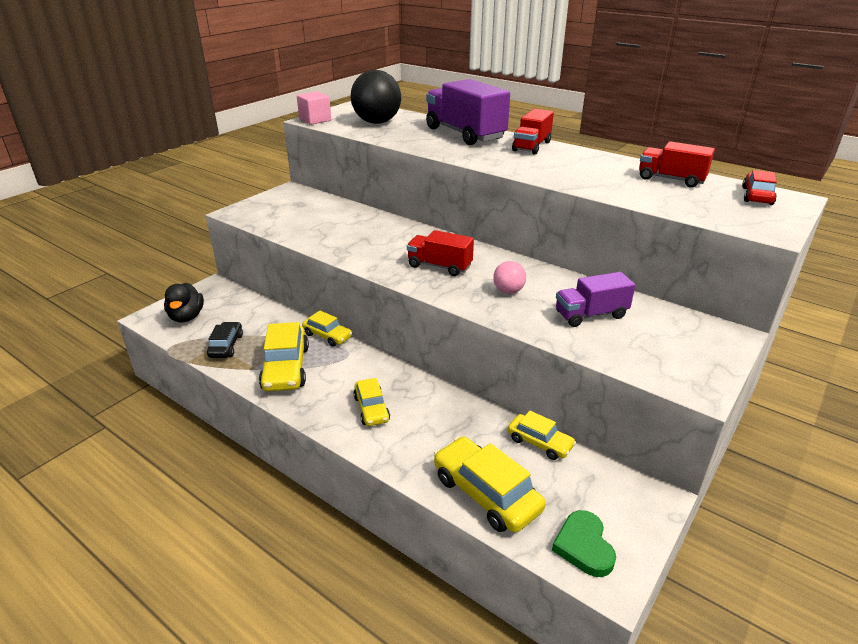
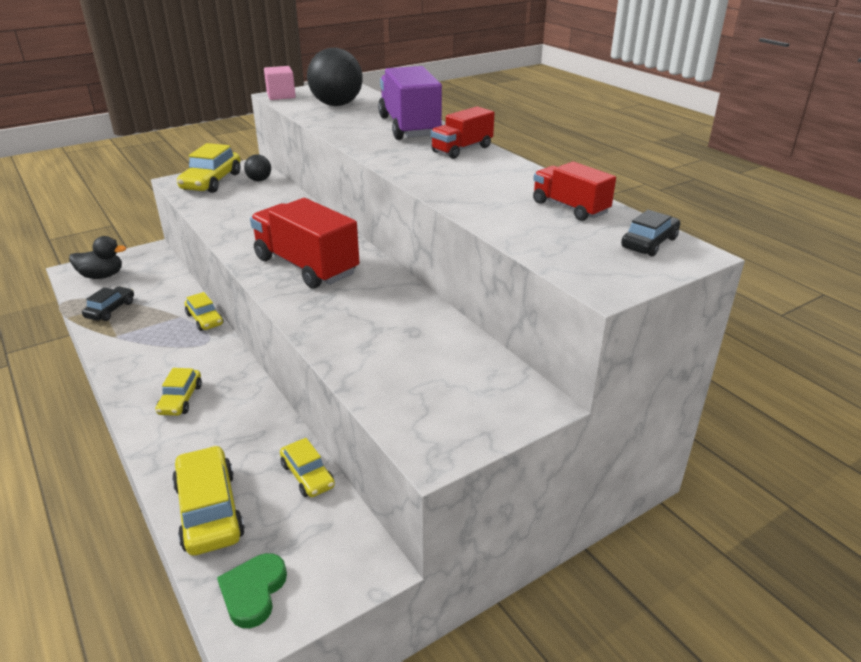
camera: 20 degrees right, 0 degrees up
black duck [164,283,204,322] -> black duck turned 105 degrees counterclockwise [69,236,126,279]
yellow car [259,322,309,392] -> yellow car moved to [177,143,240,193]
red truck [407,230,474,276] -> red truck [250,198,360,289], size x1.70
pink ball [493,261,526,294] -> none
purple truck [556,272,635,327] -> none
red car [742,170,777,205] -> black car [621,210,680,257]
none -> black ball [244,154,271,181]

